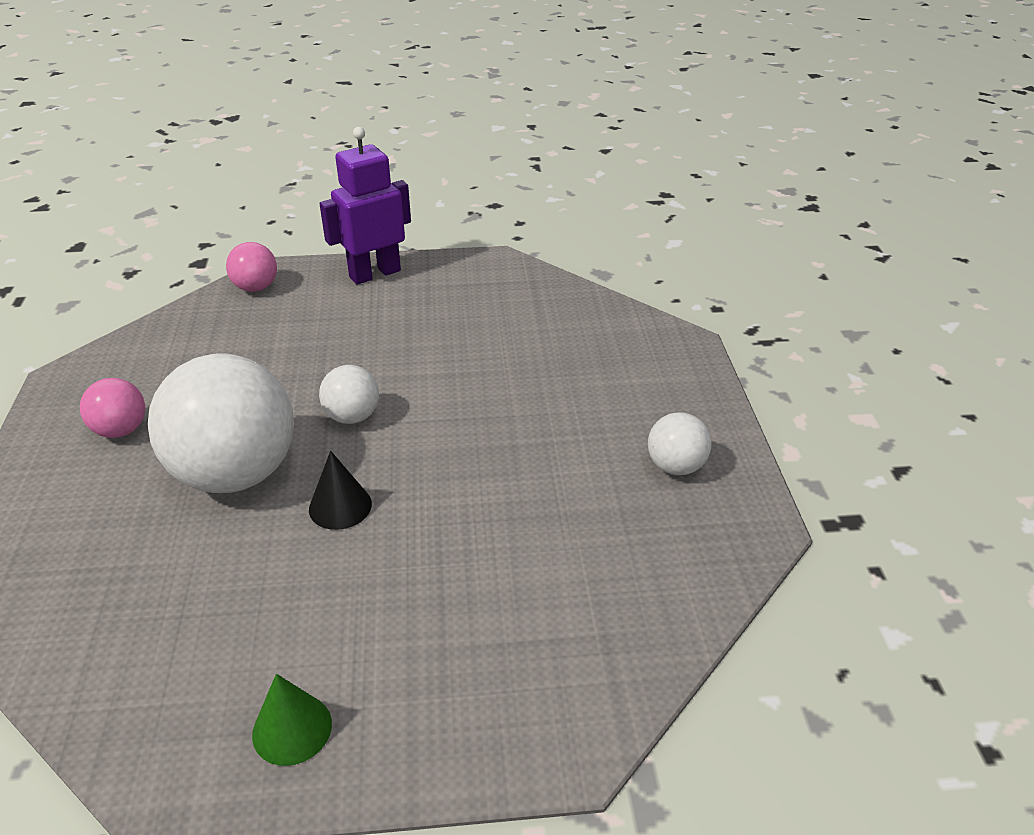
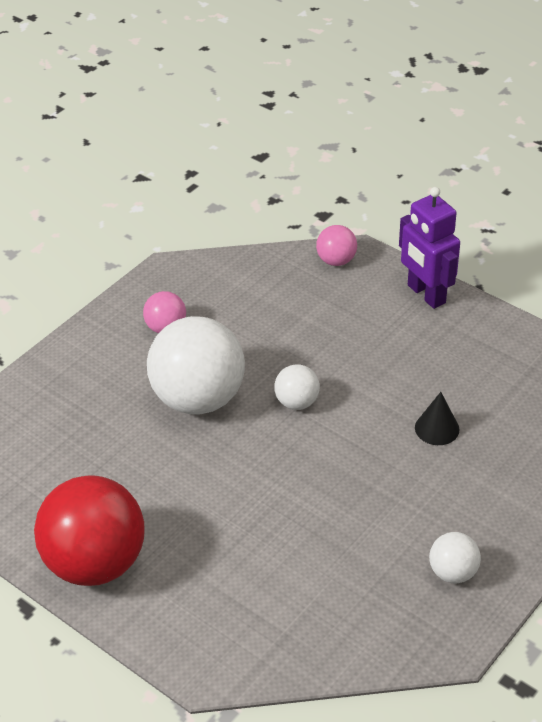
camera: 45 degrees right, 5 degrees up
green cone [252,674,332,766] -> red ball [34,475,145,586]
black cone [309,451,372,530] -> black cone moved to [415,392,460,445]
purple robot [319,127,411,285] -> purple robot turned 135 degrees counterclockwise [399,187,460,309]

